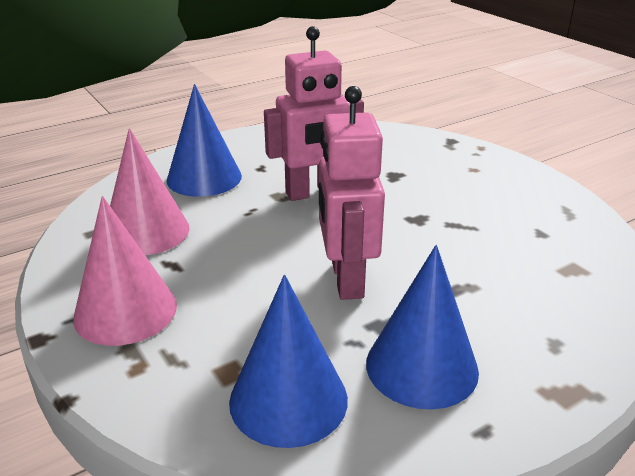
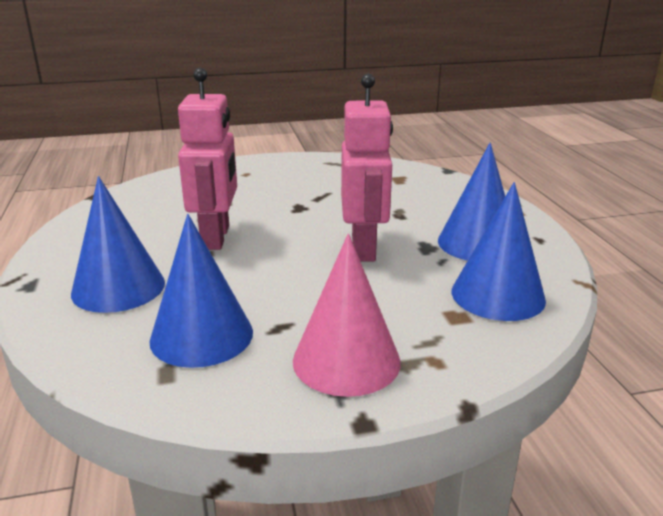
camera: 70 degrees left, 5 degrees down
pink cone [110,128,190,255] -> blue cone [150,214,253,368]
pink robot [319,86,385,300] -> pink robot turned 105 degrees counterclockwise [341,74,393,262]

